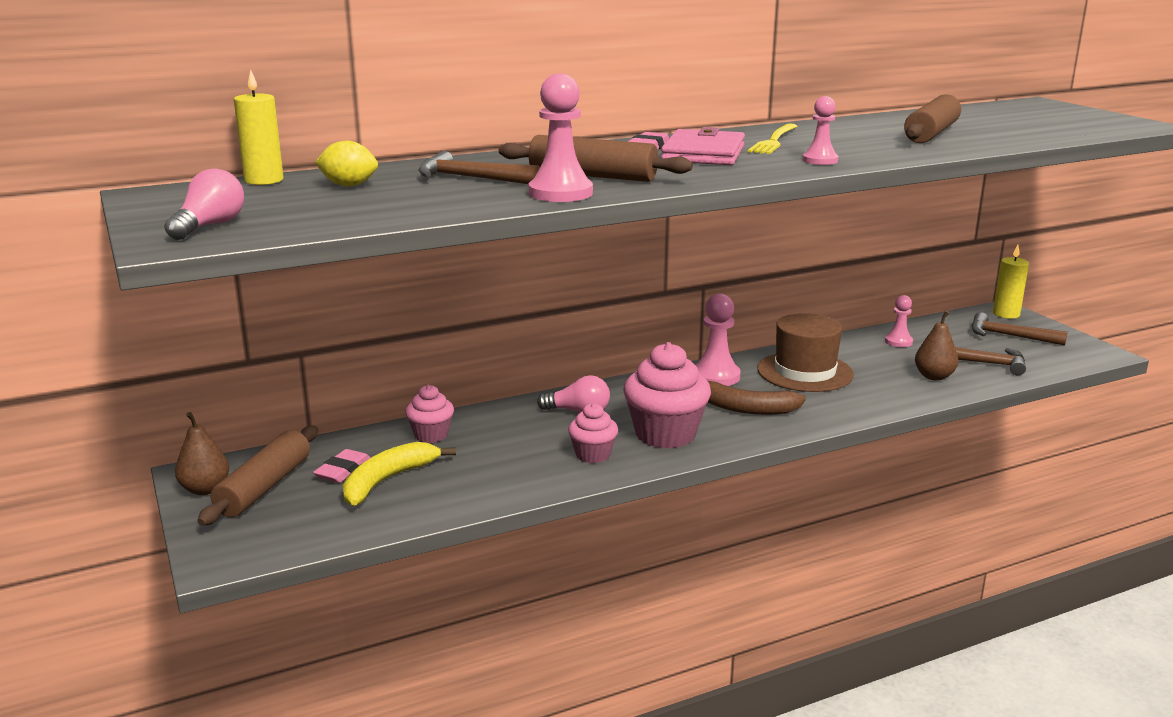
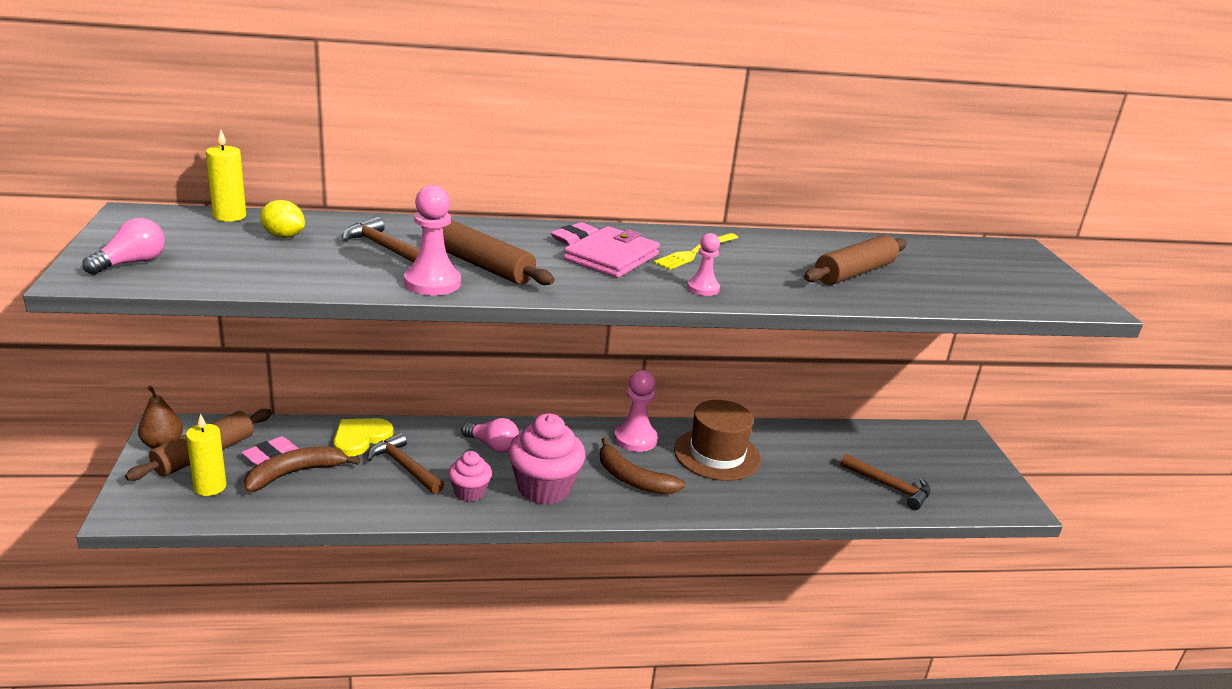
camera: 15 degrees right, 5 degrees up
yellow banana [342,442,456,506] -> brown banana [244,446,361,492]
pink cupcake [405,385,454,443] -> yellow heart [334,418,393,456]
pink pawn [885,295,913,347] -> none
brown pear [915,311,958,381] -> none
brown hammer [971,312,1068,346] -> brown hammer moved to [367,432,444,494]
yellow candle [993,245,1029,319] -> yellow candle moved to [186,414,227,496]

